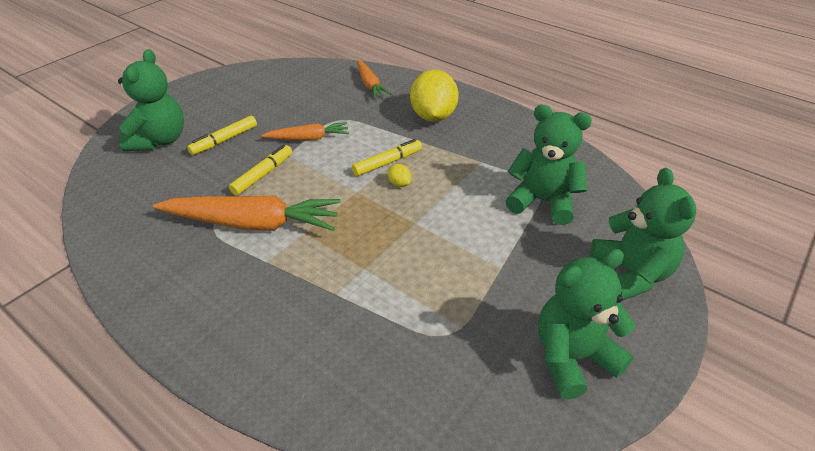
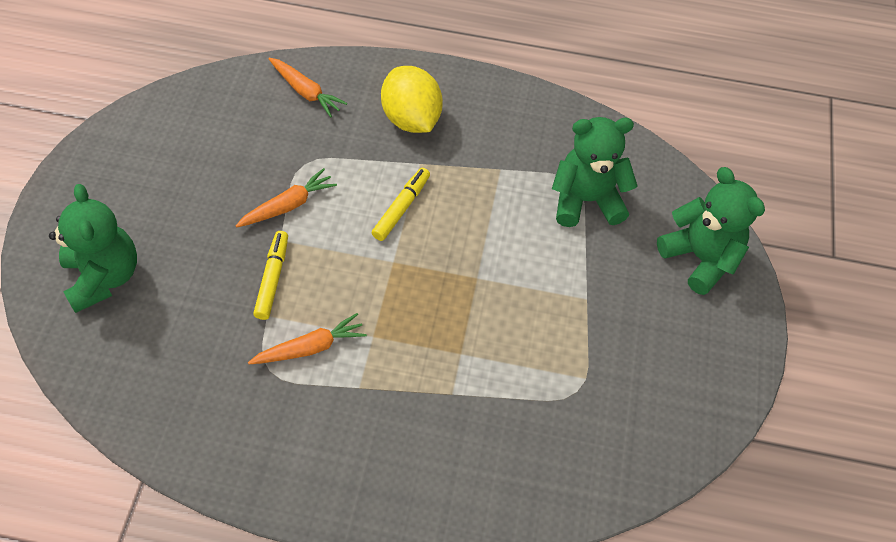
camera: 30 degrees left, 15 degrees up
orange carrot [153,196,341,231] -> orange carrot [248,313,367,364], size x0.55
yellow marker [187,116,257,155] -> none
yellow lemon [388,164,411,187] -> none
green teddy bear [538,249,636,399] -> none

